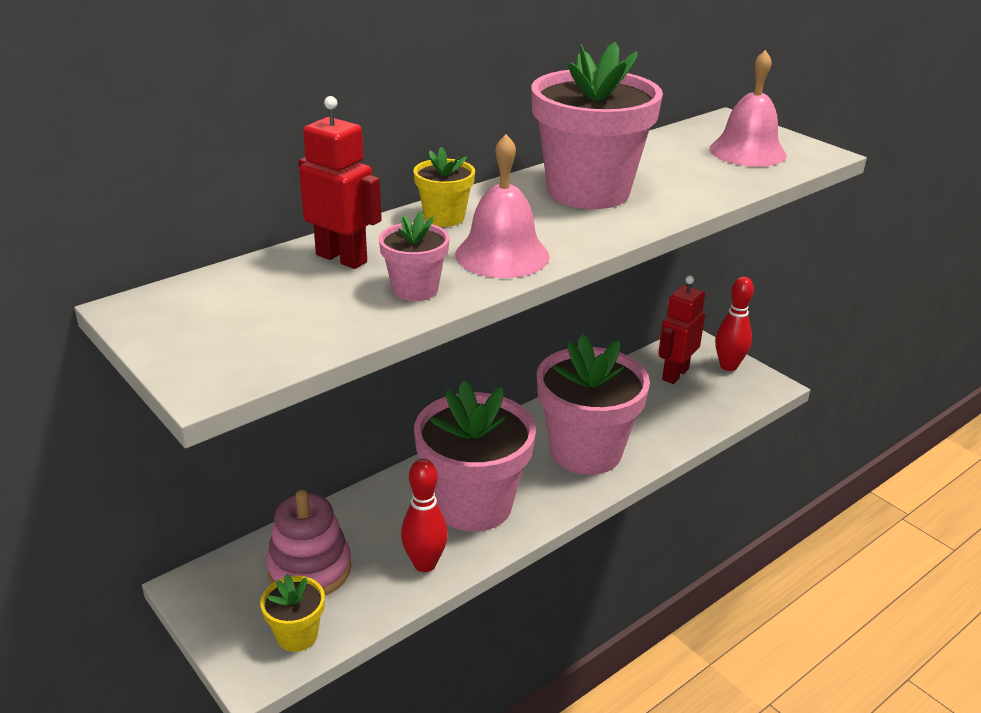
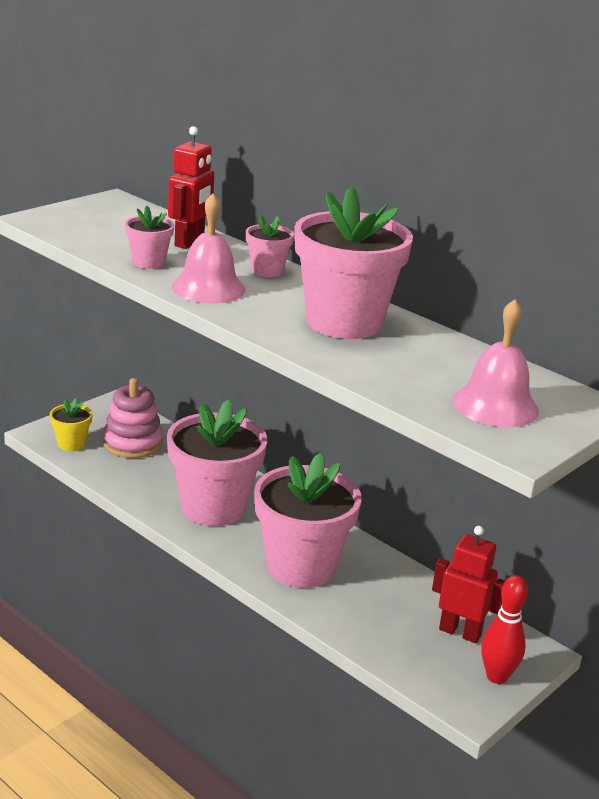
camera: 80 degrees right, 5 degrees down
red bowling pin [401,459,448,572] -> none
yellow flower pot [413,147,475,227] -> pink flower pot [246,216,294,277]

